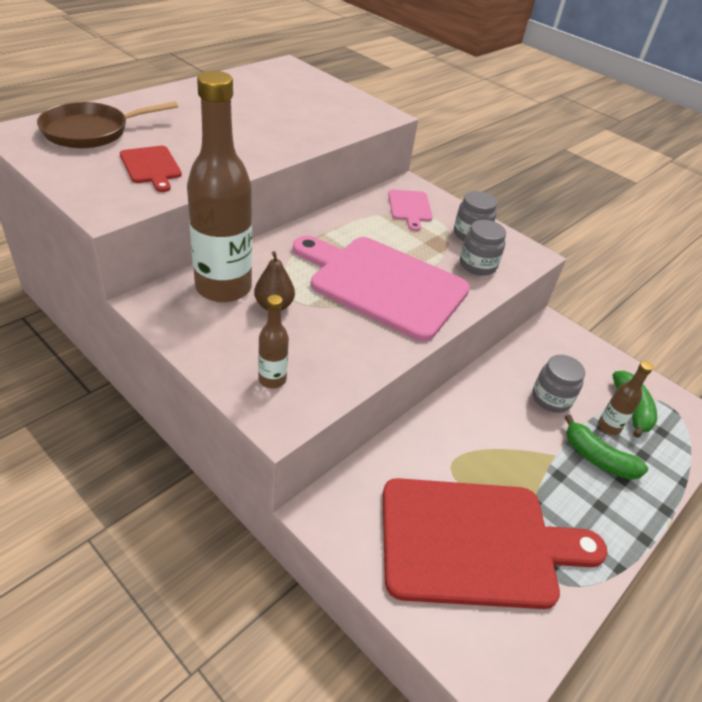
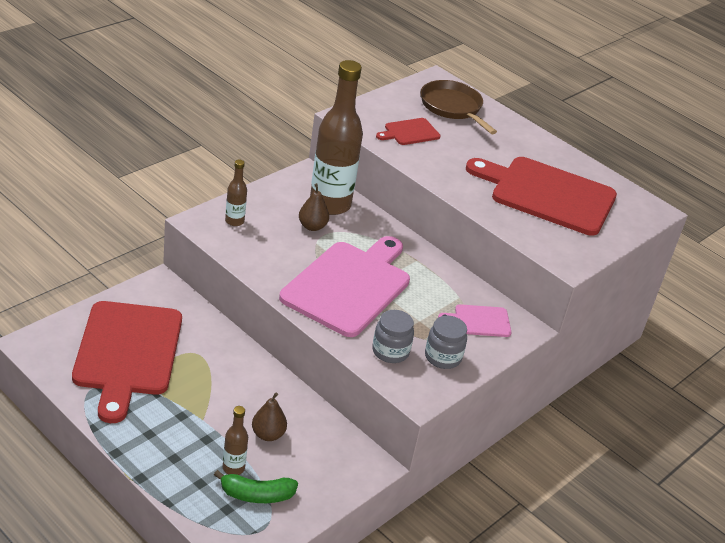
camera: 90 degrees right, 5 degrees down
grey jar [532,355,585,413] -> brown pear [252,392,287,441]
green banana [565,414,648,480] -> none
none -> red cutting board [465,157,617,236]

